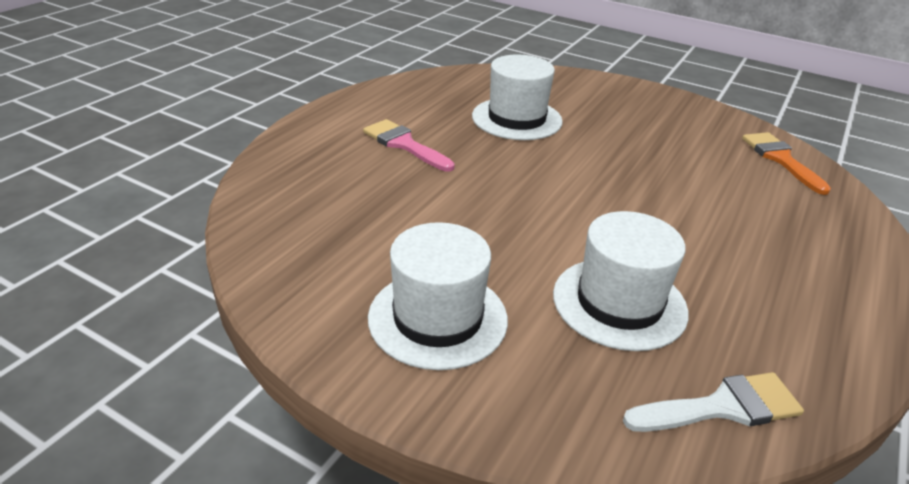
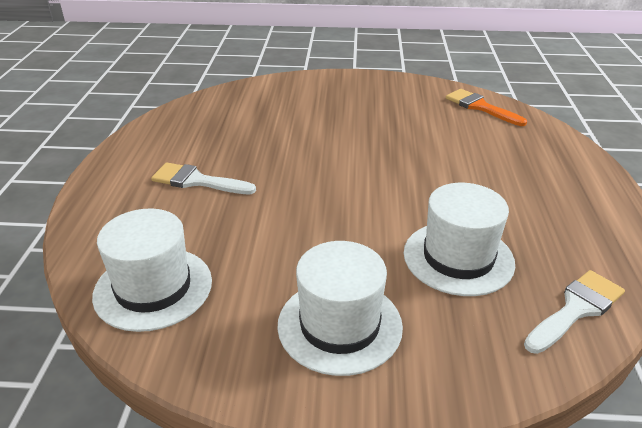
camera: 25 degrees left, 0 degrees up
pink brush [363,119,455,172] -> white brush [151,163,256,194]
white hat [472,54,563,140] -> white hat moved to [92,208,212,332]

